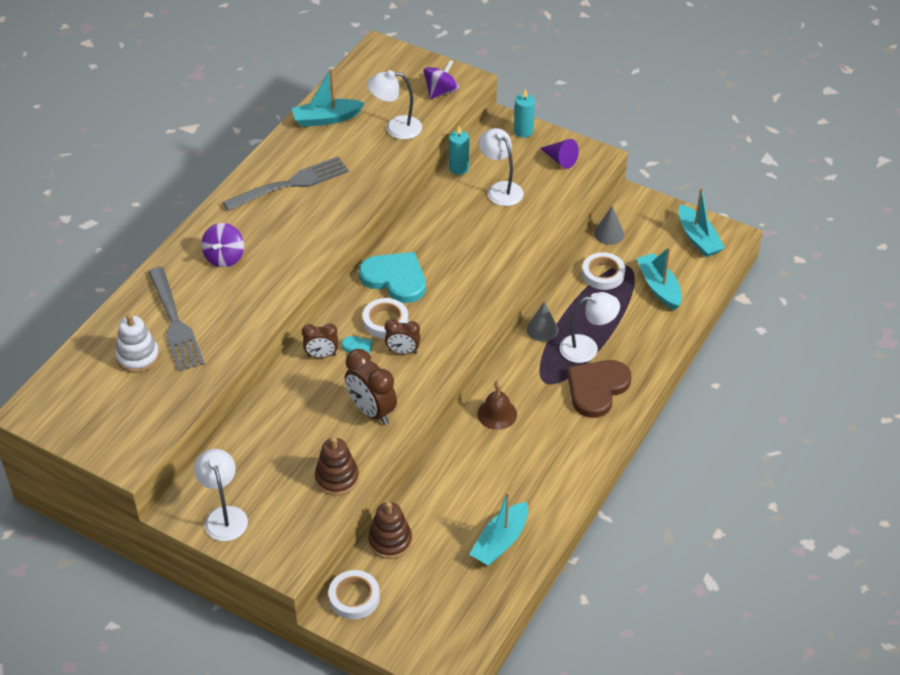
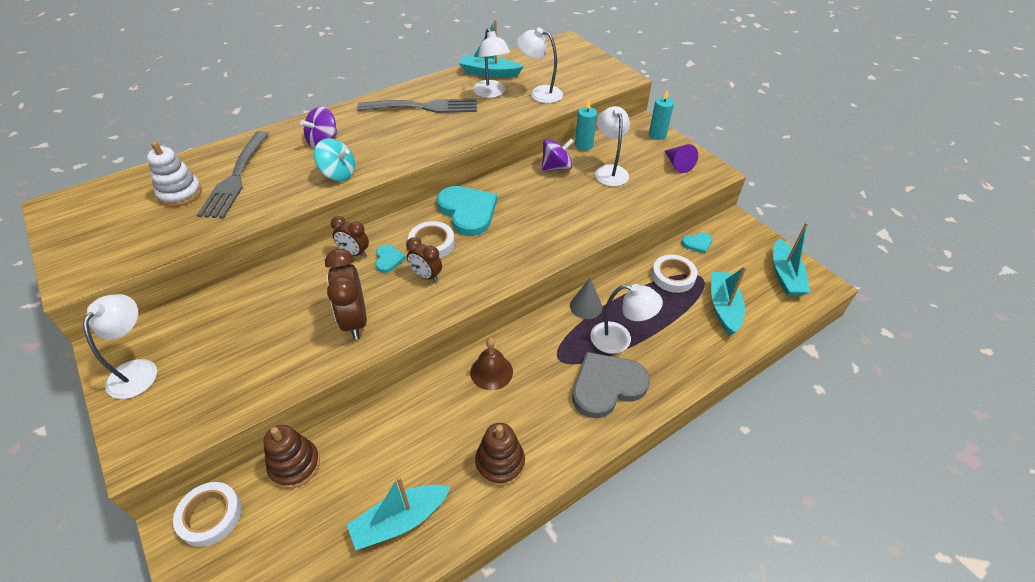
camera: 25 degrees right, 0 degrees up
brown stacking toy [315,437,359,496] -> brown stacking toy moved to [475,423,525,486]
purple spinning top [423,60,459,99] -> purple spinning top moved to [542,138,574,171]
brown heart [567,360,632,418] -> grey heart [572,352,650,418]
grey cone [594,206,624,245] -> turquoise heart [682,232,712,254]
none -> turquoise spinning top [314,138,355,181]
none -> white lamp [473,28,510,98]

